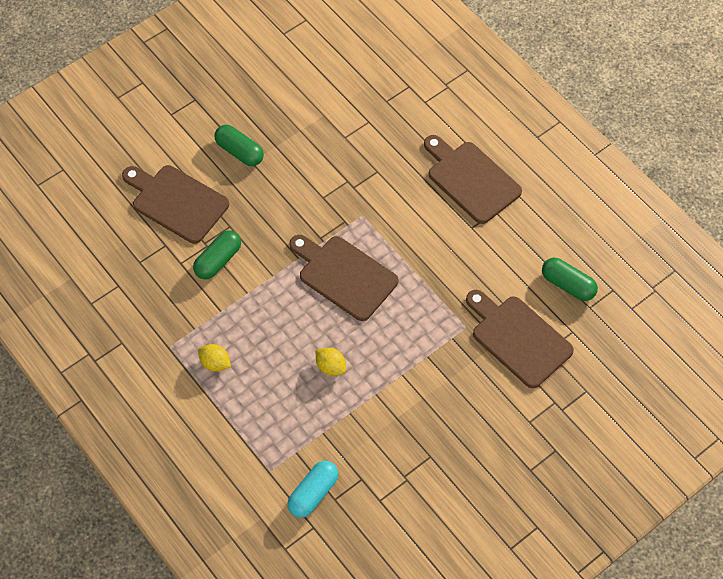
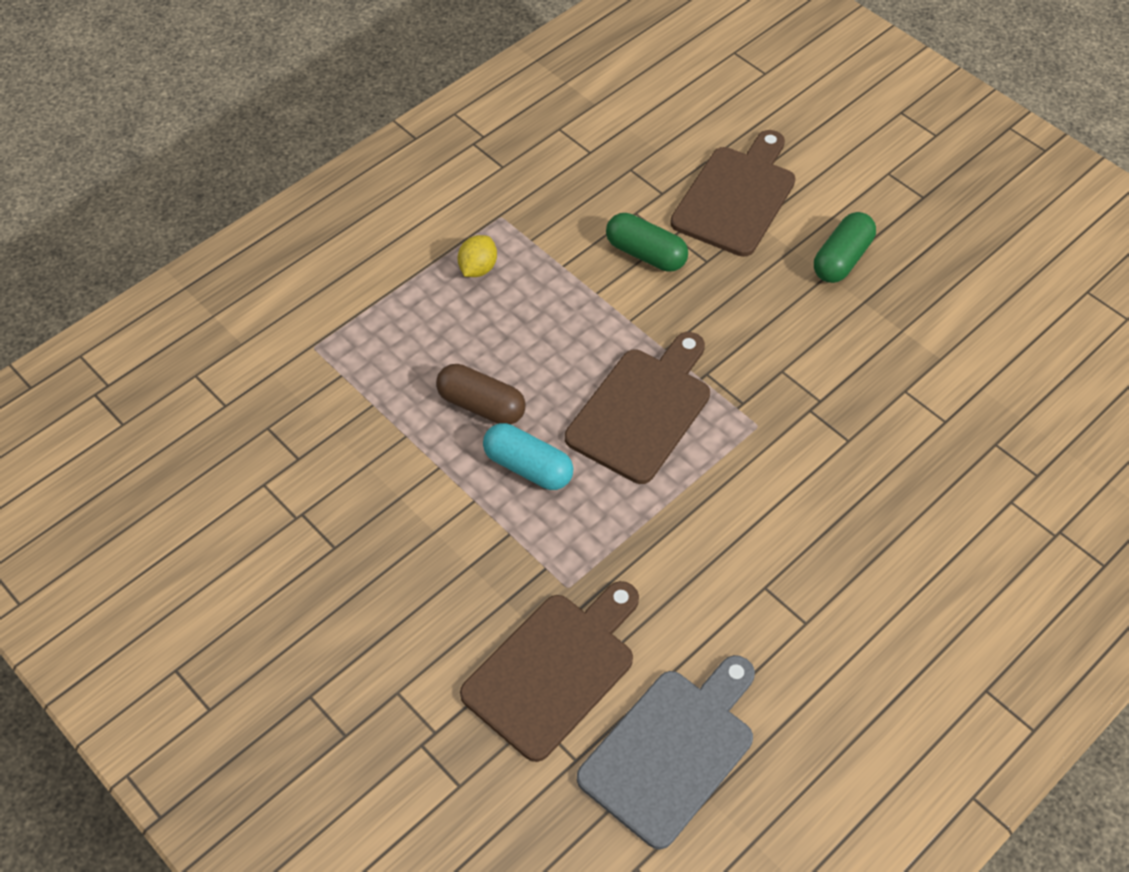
camera: 85 degrees right, 5 degrees down
turquoise capsule [287,461,338,518] -> turquoise capsule moved to [483,423,573,490]
yellow lemon [316,348,346,376] -> brown capsule [436,364,525,425]
brown cutting board [424,135,522,224] -> none
green capsule [542,258,598,301] -> grey cutting board [577,655,755,850]

